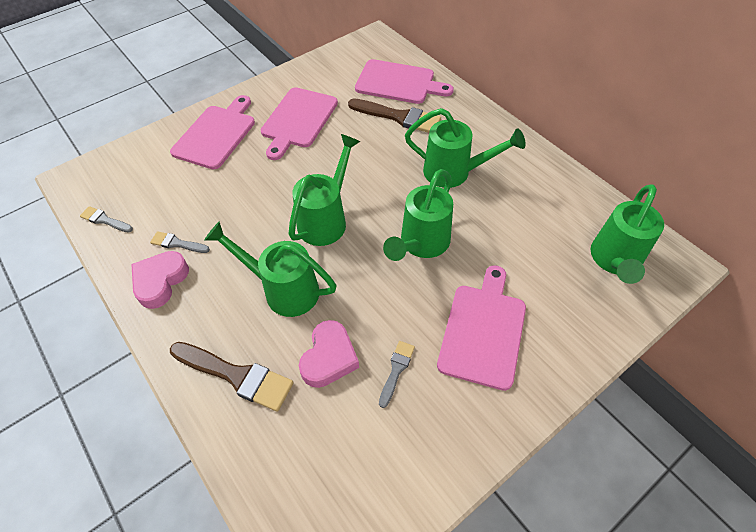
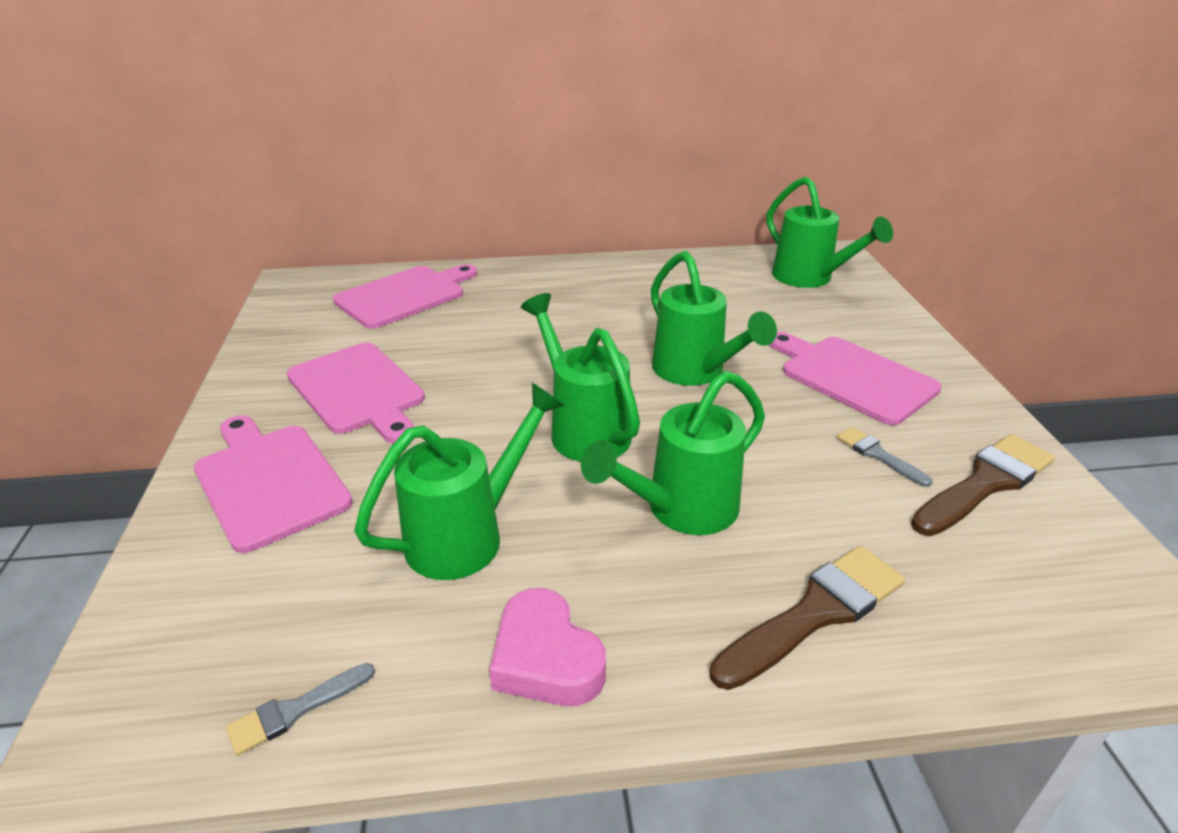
camera: 60 degrees left, 20 degrees down
grey brush [150,231,210,253] -> none
pink heart [299,320,359,388] -> none
brown brush [348,98,441,133] -> brown brush moved to [911,434,1055,536]
green watering can [405,108,526,188] -> green watering can moved to [354,383,564,580]

